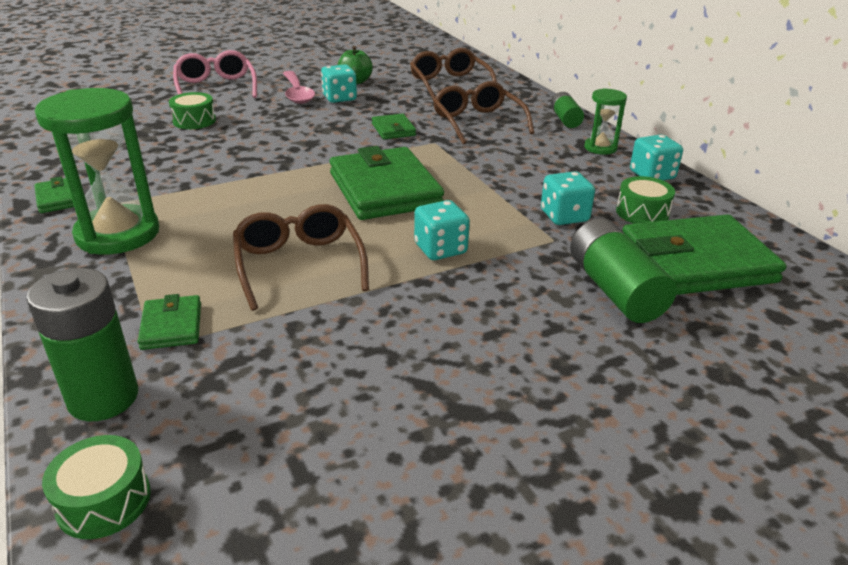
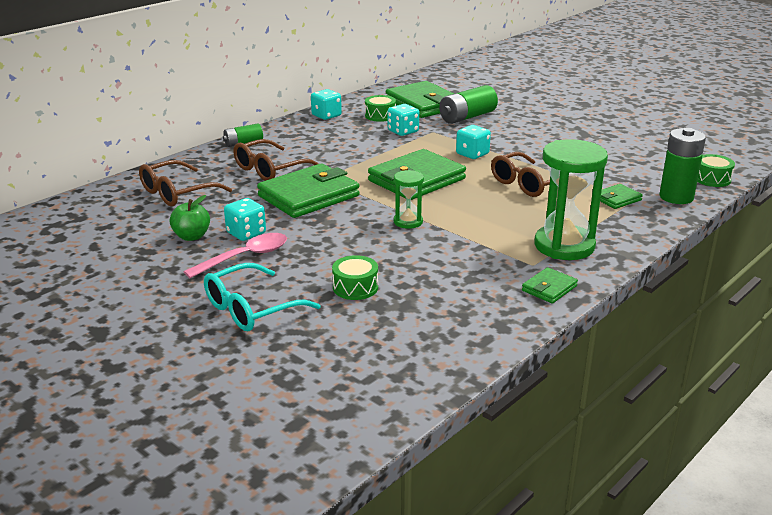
camera: 110 degrees left, 5 degrees down
pink glasses [173,50,257,98] -> turquoise glasses [204,263,321,331]
green wallet [372,114,416,139] -> green wallet [257,164,360,218], size x2.13
green hourglass [584,88,627,155] -> green hourglass moved to [394,170,424,229]

